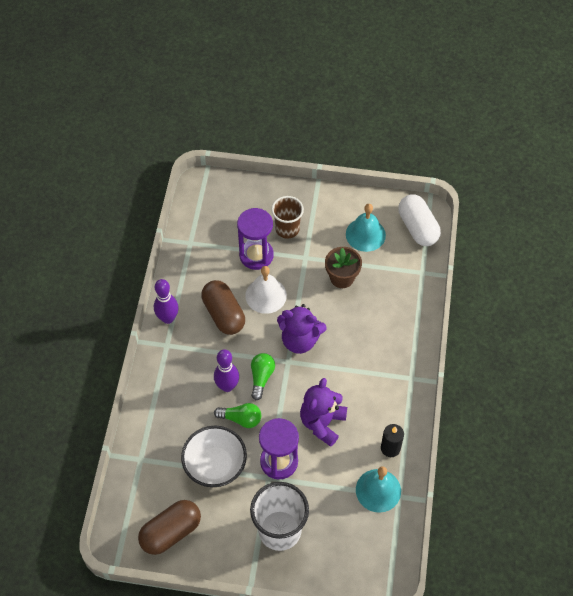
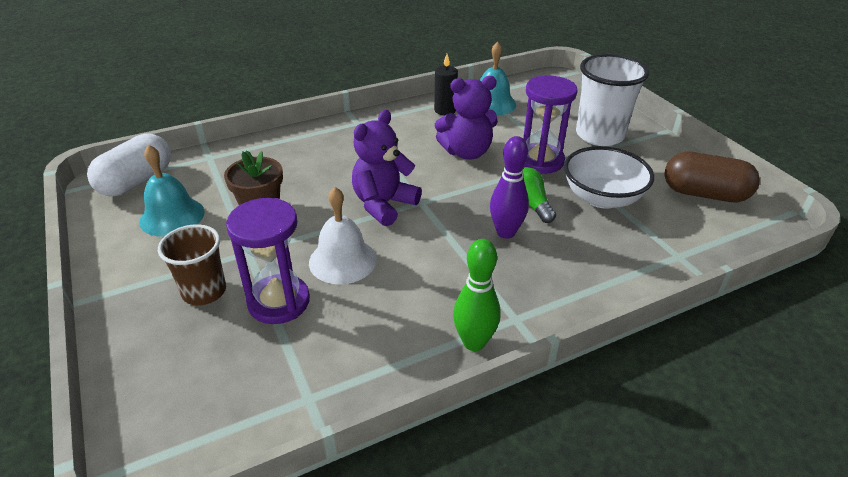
camera: 125 degrees left, 20 degrees down
purple bowling pin [154,279,179,324] -> green bowling pin [453,239,500,351]
brown capsule [201,280,245,335] -> none
green light bulb [251,353,275,400] -> none
purple teddy bear [277,304,327,354] -> purple teddy bear turned 120 degrees counterclockwise [352,110,422,226]

